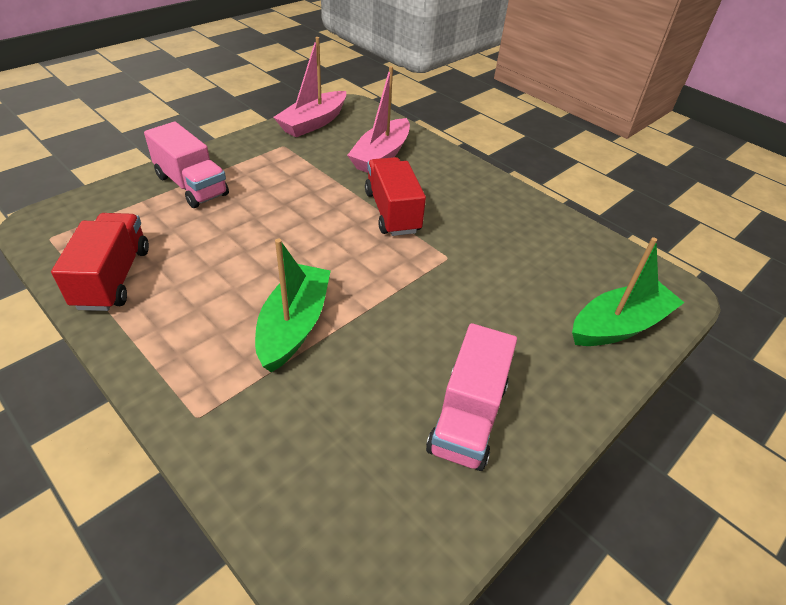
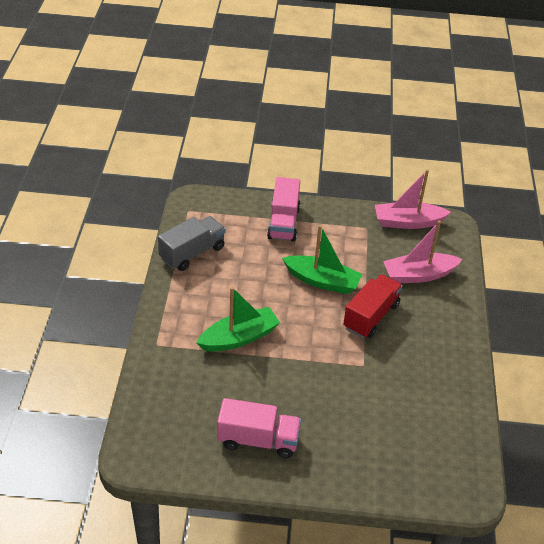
camera: 50 degrees right, 0 degrees up
red truck [51,213,149,311] -> grey truck [158,216,225,271]
pink truck [426,323,517,471] -> pink truck turned 150 degrees counterclockwise [217,398,301,459]
green boat [572,237,684,346] -> green boat moved to [282,225,362,294]

